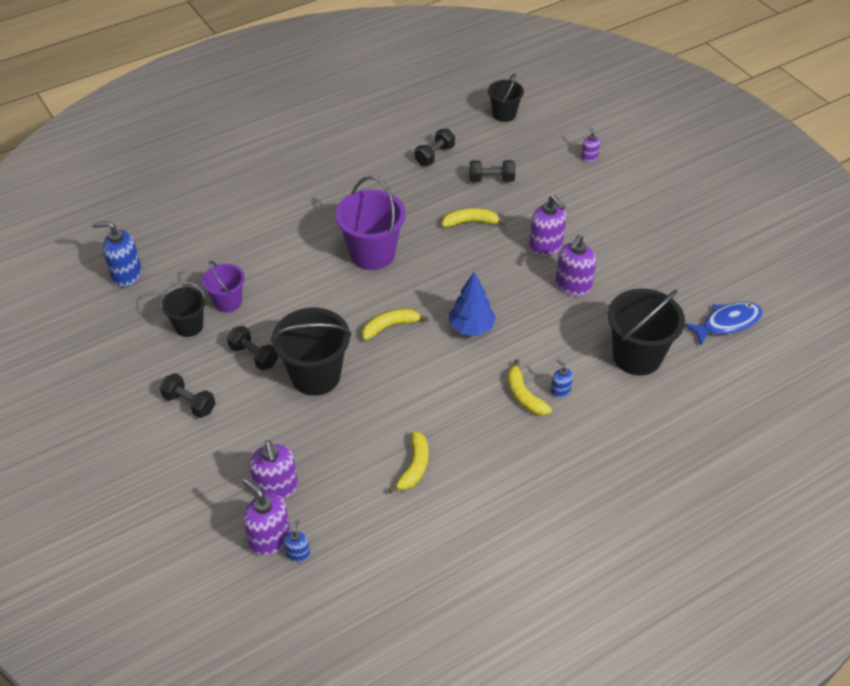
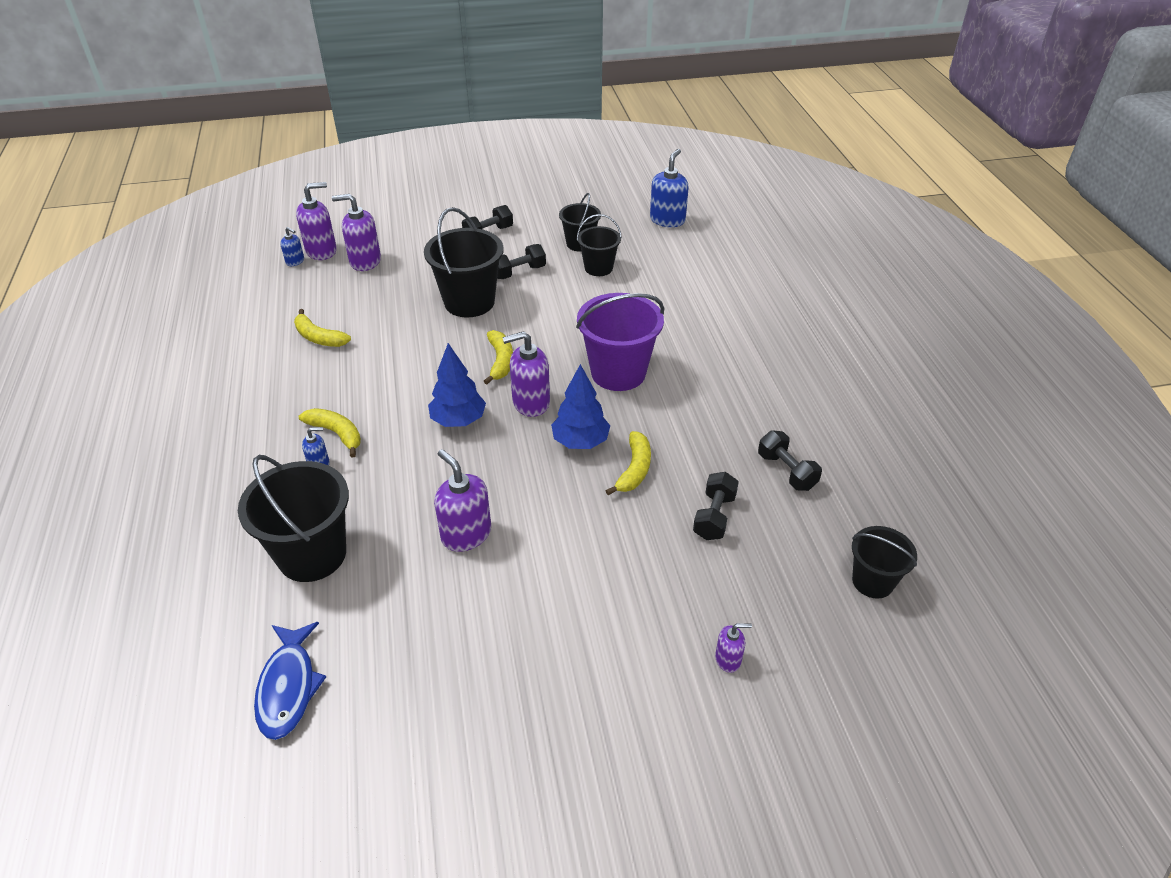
camera: 110 degrees right, 5 degrees down
purple bucket [202,261,245,313] -> black bucket [577,214,622,276]
yellow banana [507,359,552,416] -> yellow banana turned 45 degrees clockwise [299,408,361,458]
purple soap dispenser [529,195,566,257] -> purple soap dispenser moved to [502,331,550,417]
none -> blue tree [551,364,610,449]

